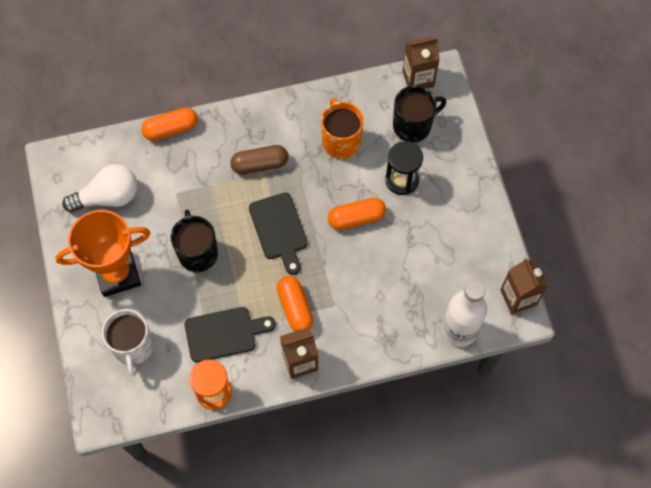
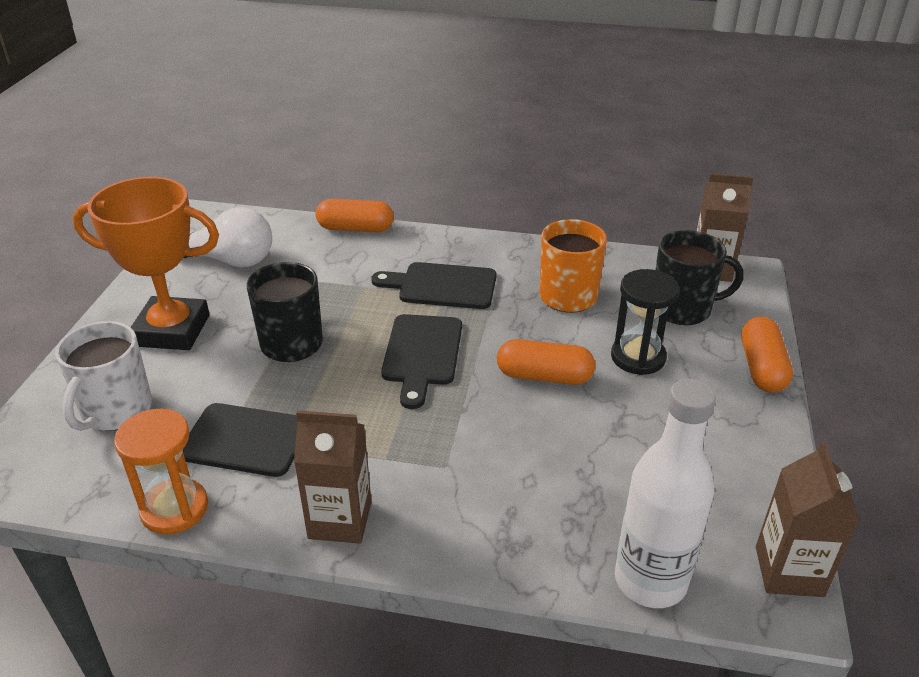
camera: 25 degrees right, 30 degrees down
brown capsule [230,145,288,174] -> black cutting board [371,262,497,309]
orange capsule [277,276,314,331] -> orange capsule moved to [741,316,793,392]

